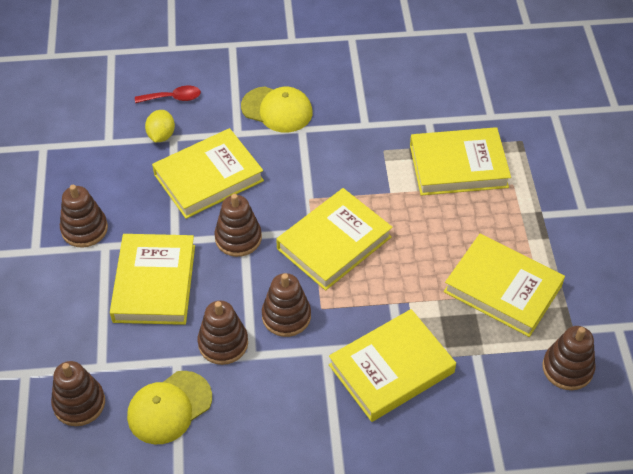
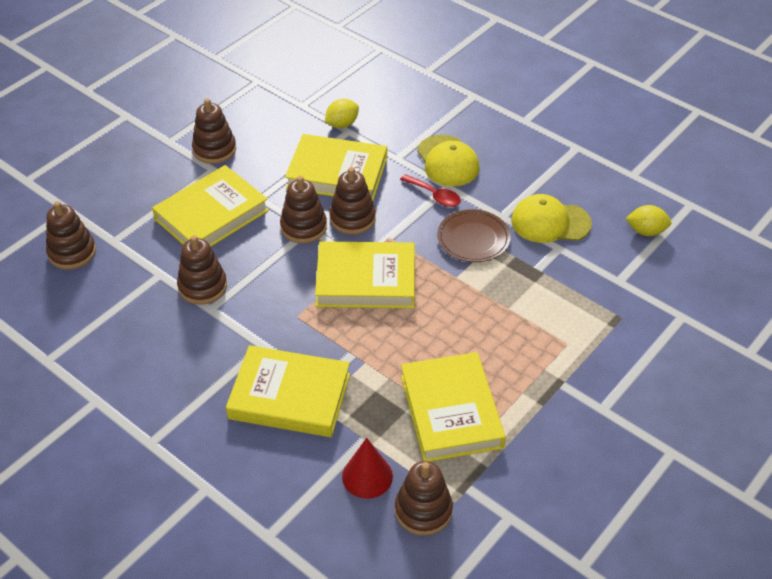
camera: 45 degrees right, 5 degrees down
yellow cap [127,371,212,444] -> yellow cap moved to [511,194,592,243]
red spoon [135,86,201,103] -> red spoon moved to [400,174,461,207]
brown stacking toy [262,273,311,337] -> brown stacking toy moved to [329,167,376,234]
yellow book [410,127,511,196] -> none
none -> red cone [342,438,393,499]
none -> brown plate [437,209,511,262]
none -> yellow lemon [625,205,672,236]

